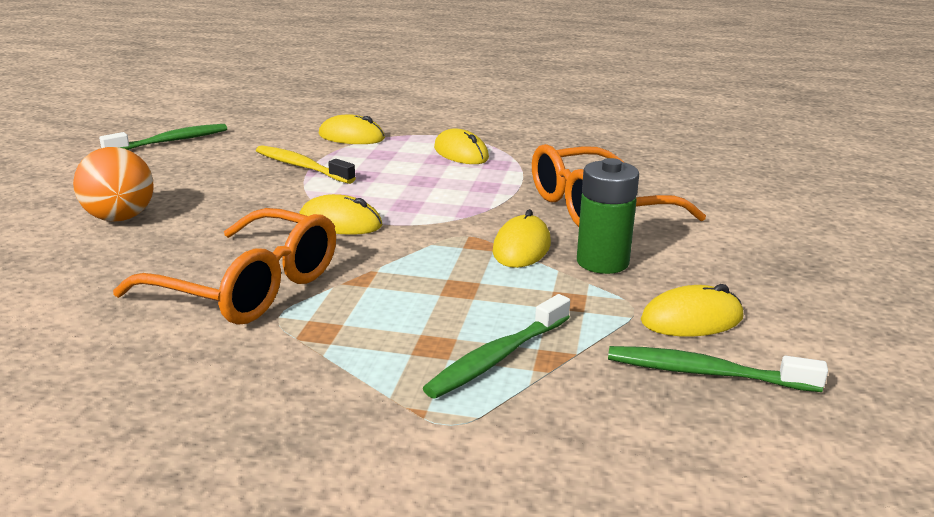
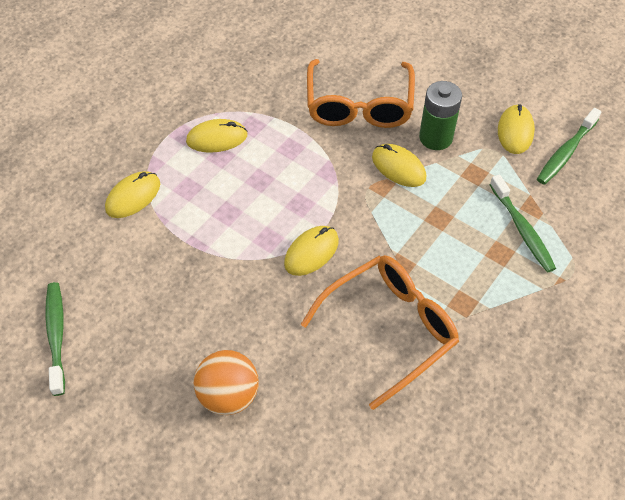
camera: 65 degrees left, 30 degrees up
yellow toothbrush [256,145,356,184] -> none

